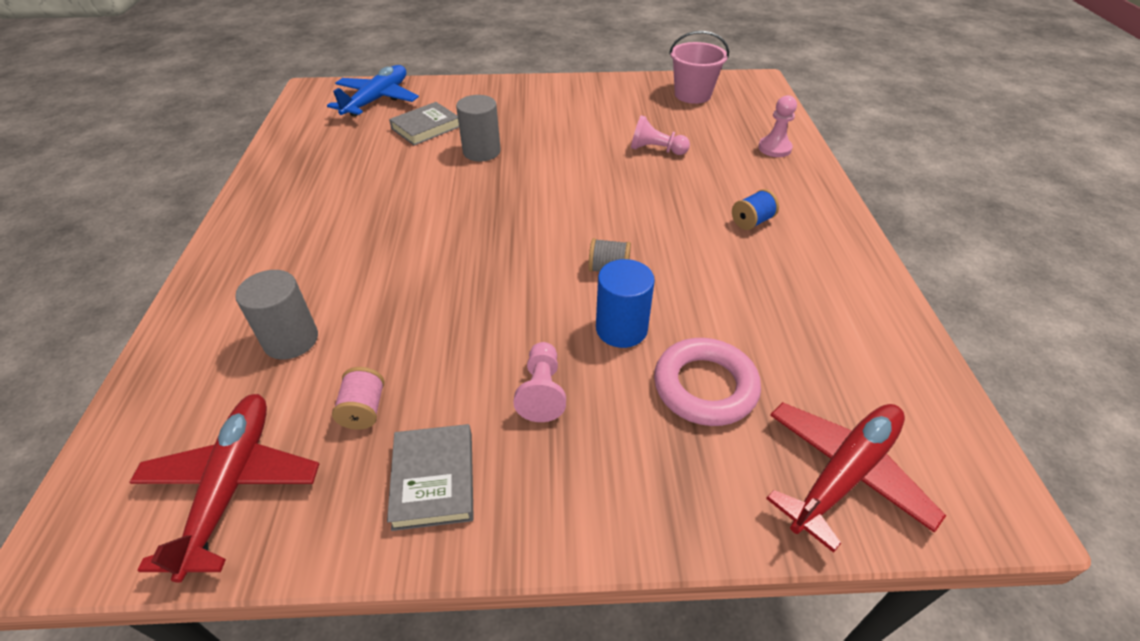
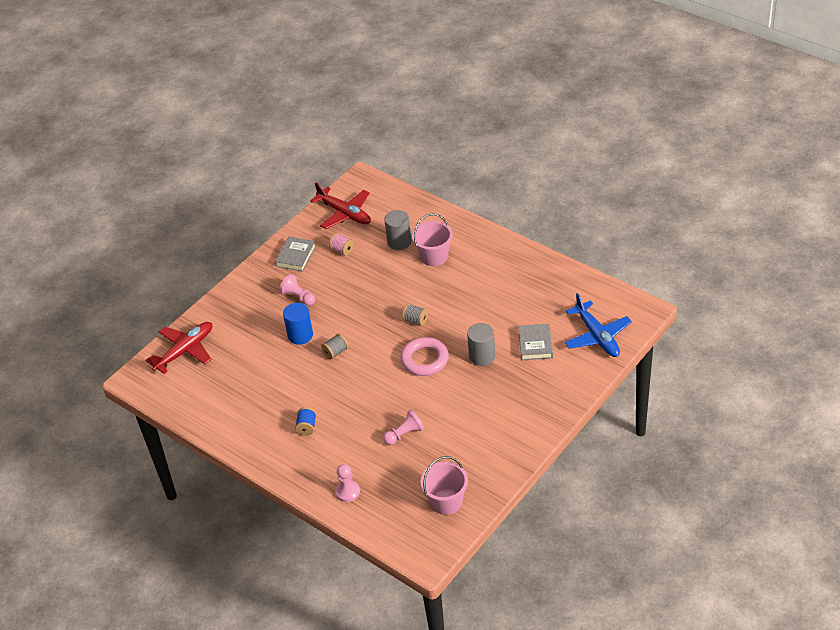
camera: 135 degrees right, 0 degrees up
grey book [387,424,474,531] -> grey book turned 75 degrees clockwise [275,237,316,272]
pink ring [654,338,761,426] -> pink ring moved to [400,337,449,376]
red plane [766,402,946,553] -> red plane turned 135 degrees counterclockwise [146,322,212,374]
none -> grey spool [402,304,428,326]
none -> pink bucket [412,214,453,266]

